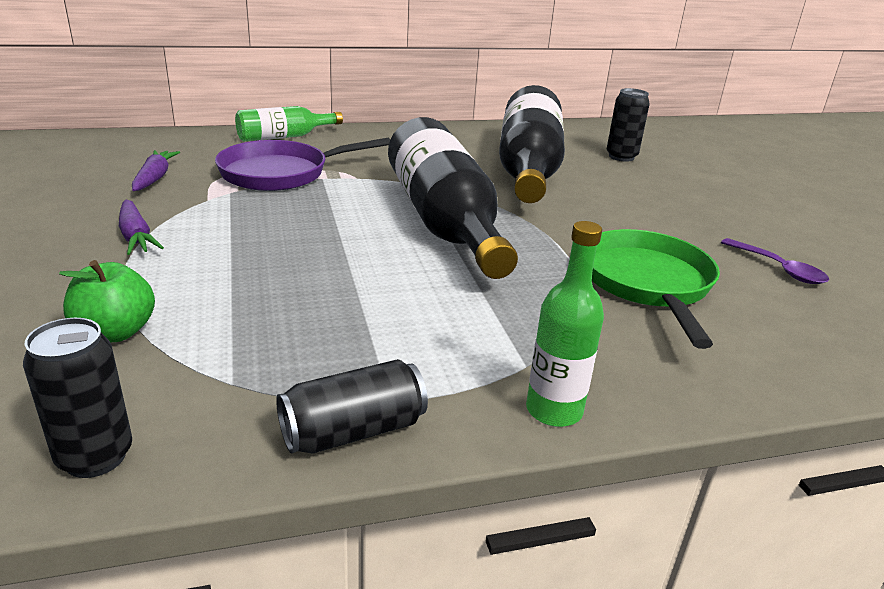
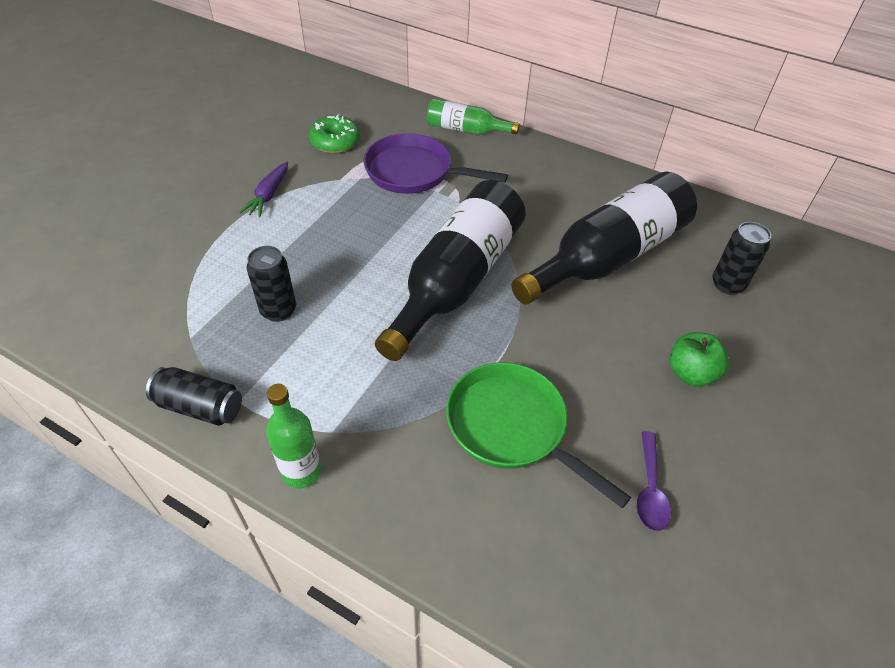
camera: 45 degrees right, 20 degrees up
black can [23,318,132,478] -> black can moved to [247,246,296,322]
green apple [59,260,155,342] -> green apple moved to [669,332,729,387]
purple carrot [132,150,180,191] -> green donut [309,114,360,154]
green pan [592,229,720,349] -> green pan turned 90 degrees counterclockwise [446,362,631,508]

